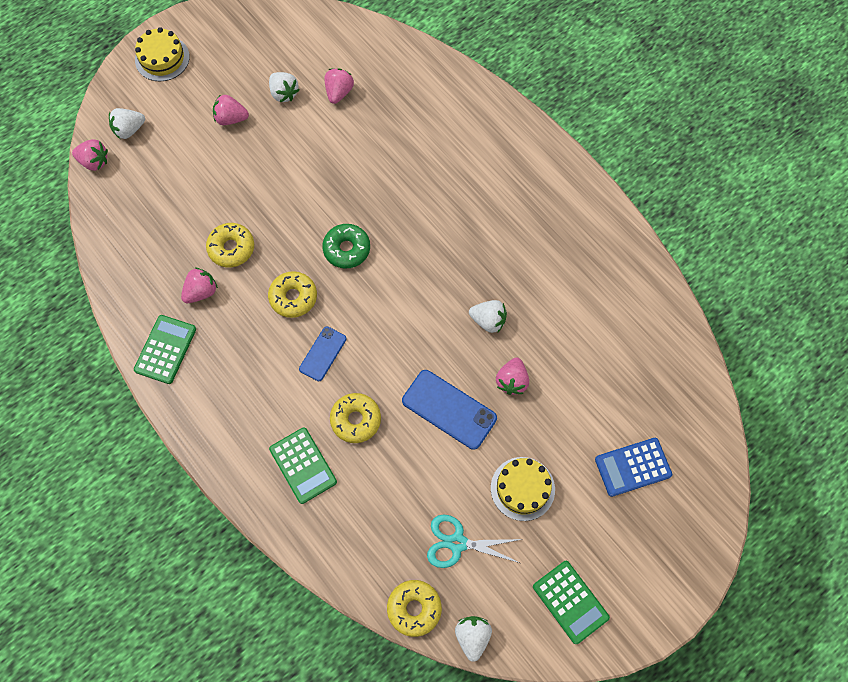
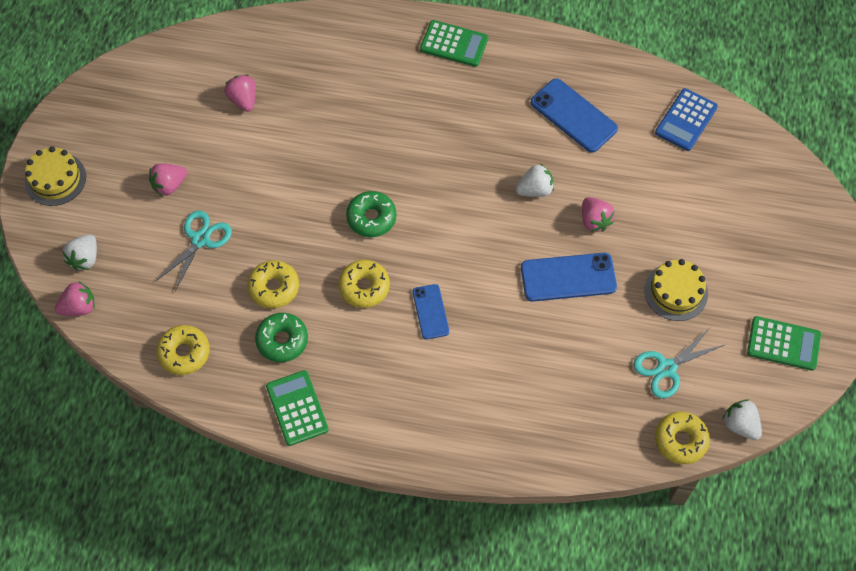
camera: 40 degrees left, 5 degrees down
pink strawberry [181,268,218,303] -> green donut [255,313,308,362]
white strawberry [269,72,299,102] -> none
green calculator [269,427,337,504] -> green calculator moved to [420,20,488,67]
yellow donut [330,393,381,443] -> yellow donut moved to [156,325,210,375]
blue calculator [595,438,672,497] -> blue calculator moved to [655,88,718,151]
none -> turquoise scissors [156,210,232,291]
none -> blue phone [531,78,618,152]

